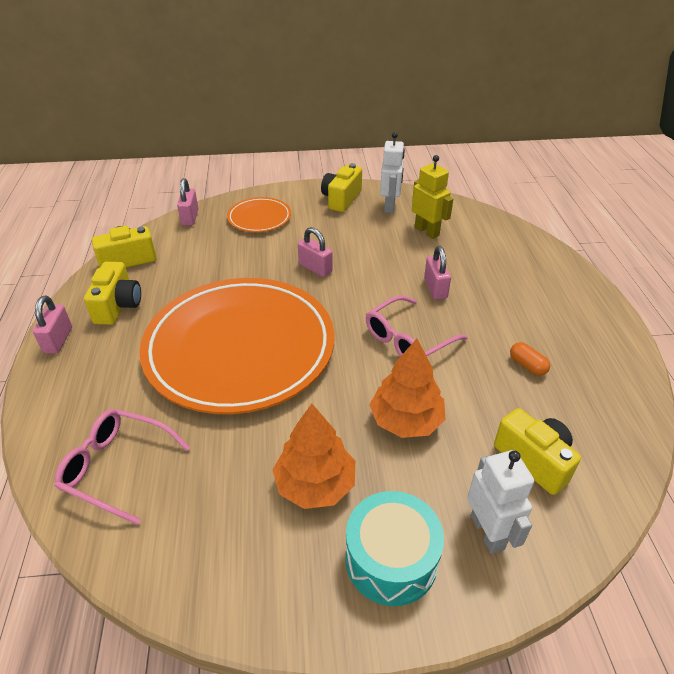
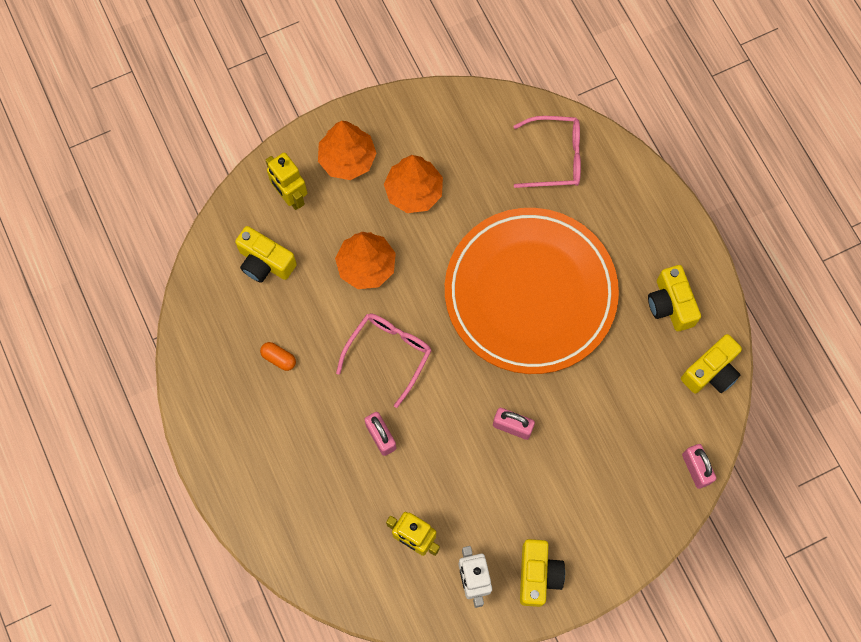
camera: 160 degrees right, 30 degrees up
pink padlock [33,296,72,354] -> none
orange plate [227,197,291,232] -> none
turquoise drum [345,491,444,606] -> orange tree [318,121,377,180]
white robot [467,450,534,554] -> yellow robot [266,152,307,210]

